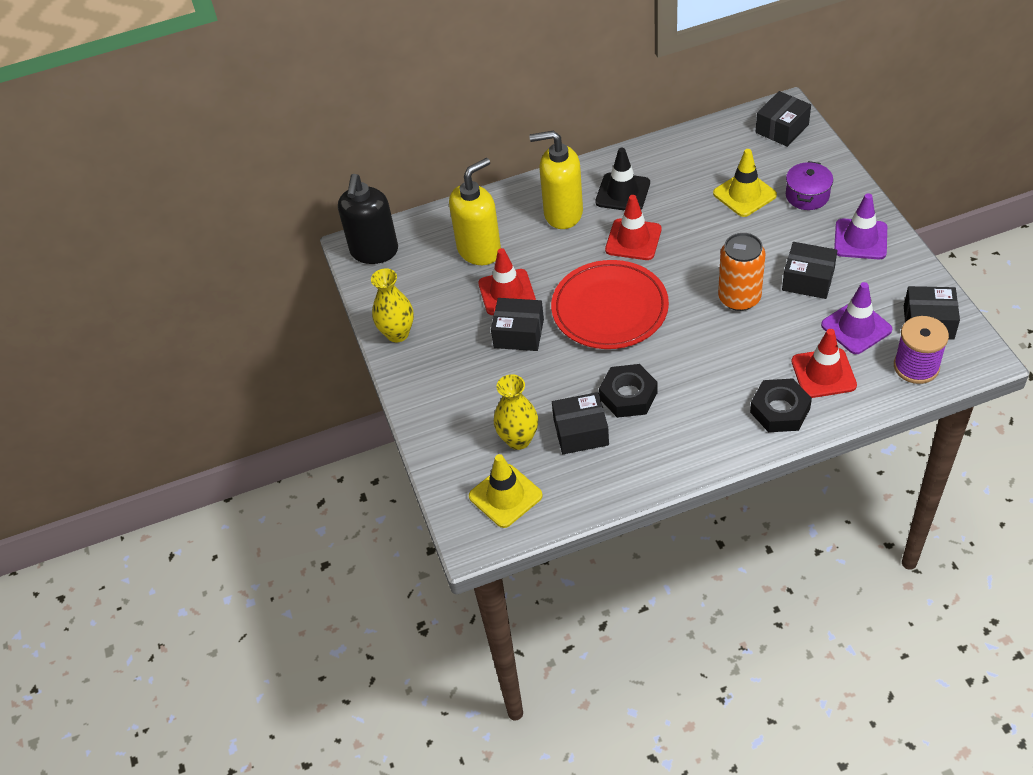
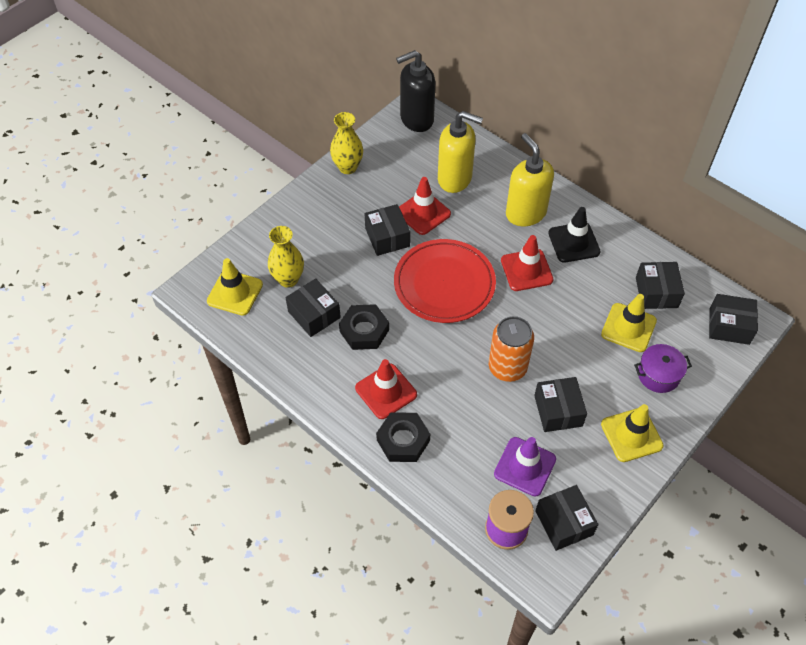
camera: 55 degrees right, 5 degrees up
red traffic cone [791,329,857,398] -> red traffic cone moved to [355,359,417,419]
purple traffic cone [834,193,887,259] -> yellow traffic cone [601,404,664,462]
none -> black box [636,262,685,309]

